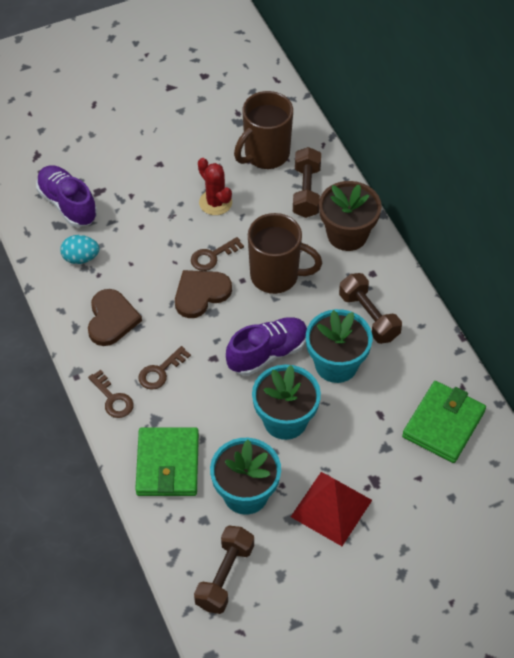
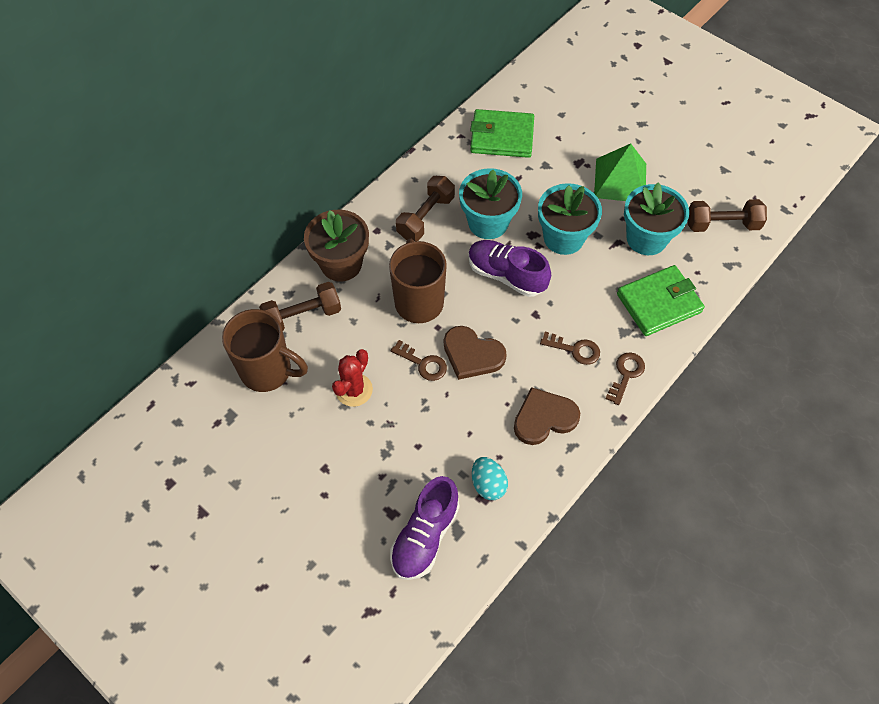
camera: 115 degrees left, 5 degrees up
red pyramid [291,472,372,546] -> green pyramid [594,144,646,201]

